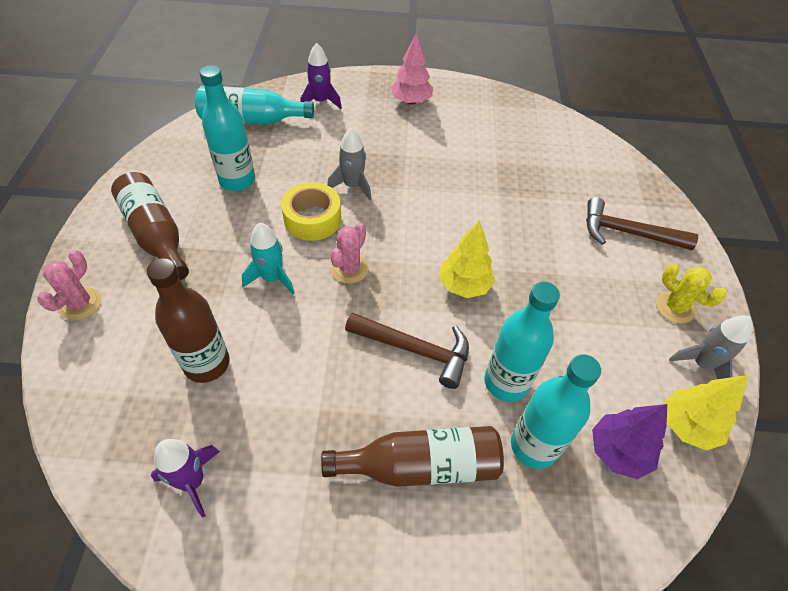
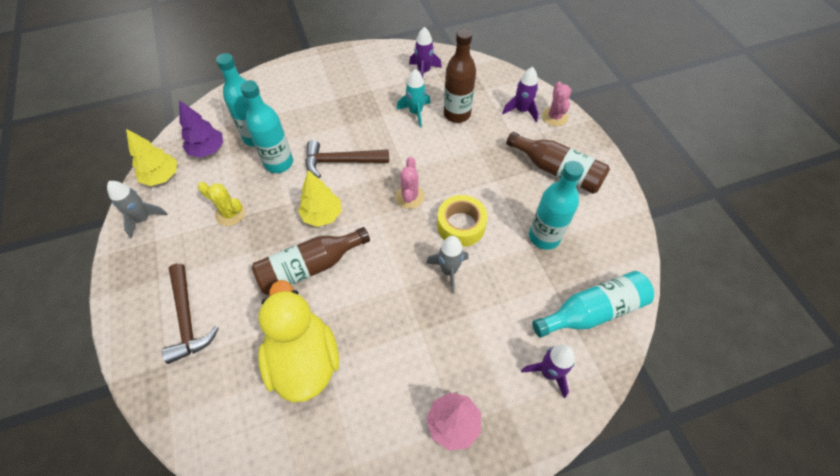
camera: 160 degrees right, 5 degrees up
turquoise rocket [242,223,295,294] -> turquoise rocket moved to [397,69,430,127]
brown bottle [321,426,504,487] -> brown bottle moved to [252,227,370,295]
brown hammer [586,197,698,250] -> brown hammer turned 75 degrees clockwise [162,264,219,364]
yellow cactus [656,264,727,323] -> yellow cactus moved to [198,182,245,226]
none -> yellow duck [258,280,339,403]
none -> purple rocket [502,67,538,122]

